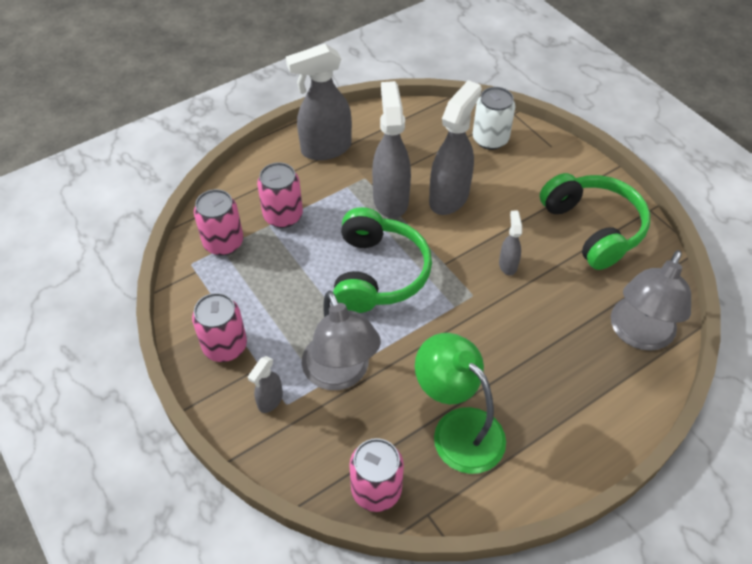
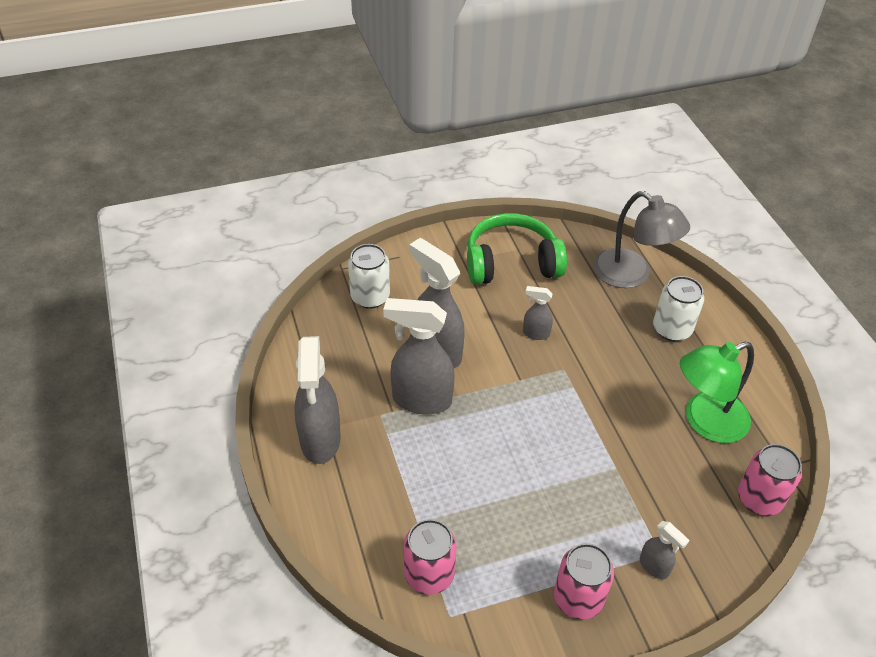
camera: 75 degrees left, 5 degrees down
pink can [257,162,303,228] -> none
grey lamp [302,291,381,390] -> none
green headphones [333,207,432,313] -> none
none -> white can [653,276,704,341]

